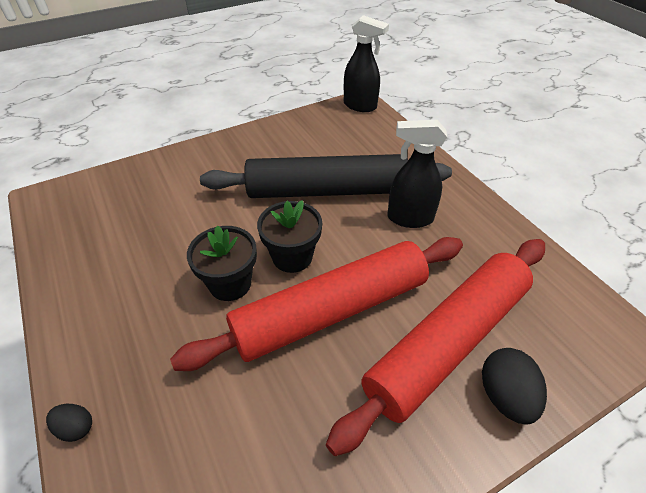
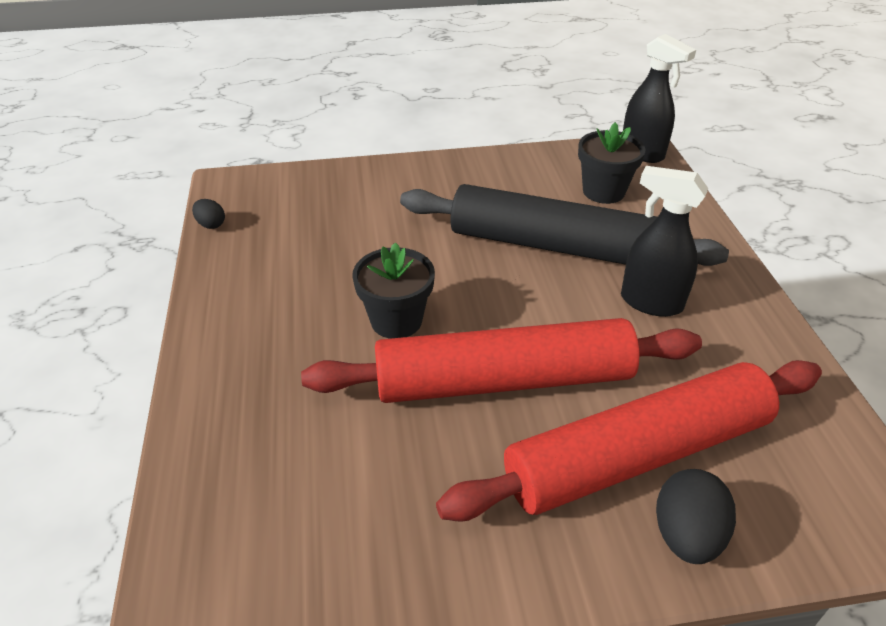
camera: 20 degrees right, 5 degrees down
black egg [46,404,92,442] -> black egg moved to [192,199,225,229]
black flower pot [257,200,322,273] -> black flower pot moved to [578,122,646,204]

